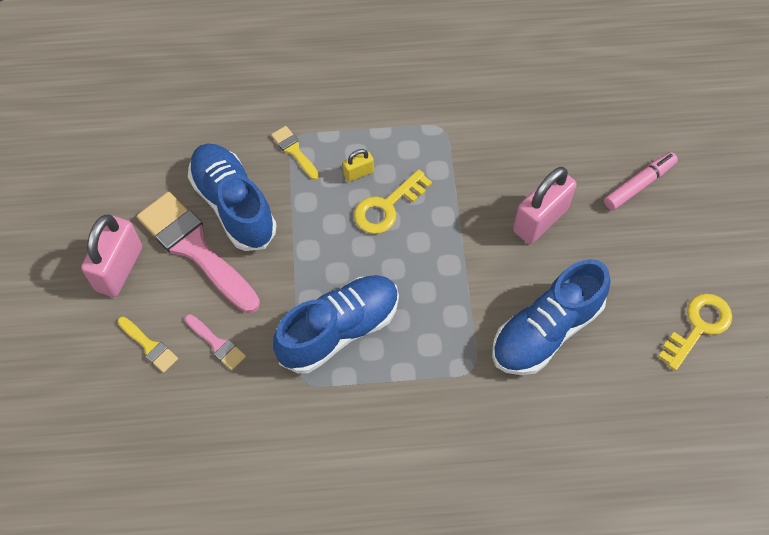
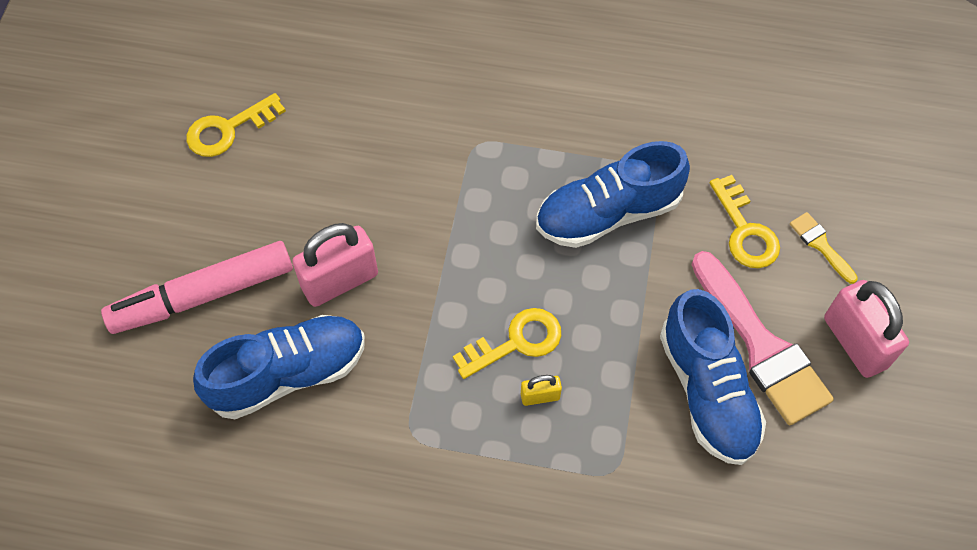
camera: 165 degrees left, 0 degrees up
pink padlock [81,214,142,297] -> pink padlock turned 60 degrees counterclockwise [824,280,909,378]
pink brush [185,314,246,370] -> yellow key [709,175,780,268]
yellow brush [271,126,319,180] -> none
blue shoe [492,259,611,375] -> blue shoe moved to [193,315,365,419]
pink marker [604,152,678,211] -> pink marker [101,241,293,334], size x1.67

